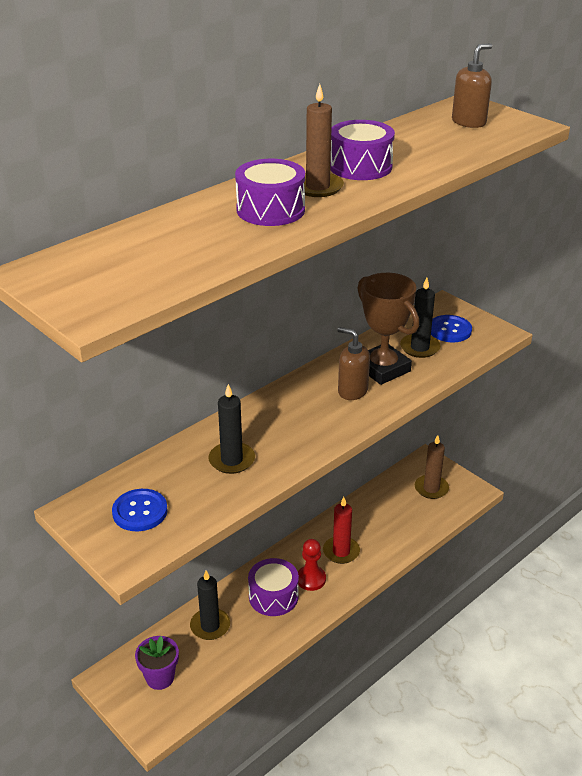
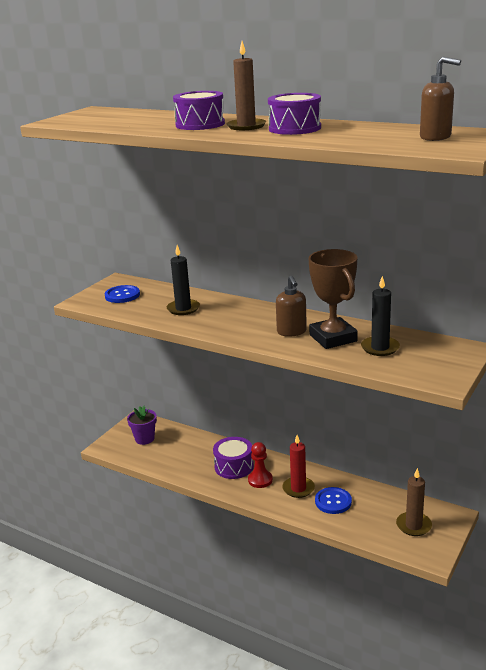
camera: 75 degrees right, 10 degrees down
black candle [190,570,230,640] -> none
brown soap dispenser [337,327,370,400] -> brown soap dispenser turned 150 degrees clockwise [276,276,307,337]
brown trophy [357,273,419,385] -> brown trophy turned 60 degrees counterclockwise [308,249,358,349]
blue button [431,315,472,342] -> blue button moved to [315,487,352,514]

